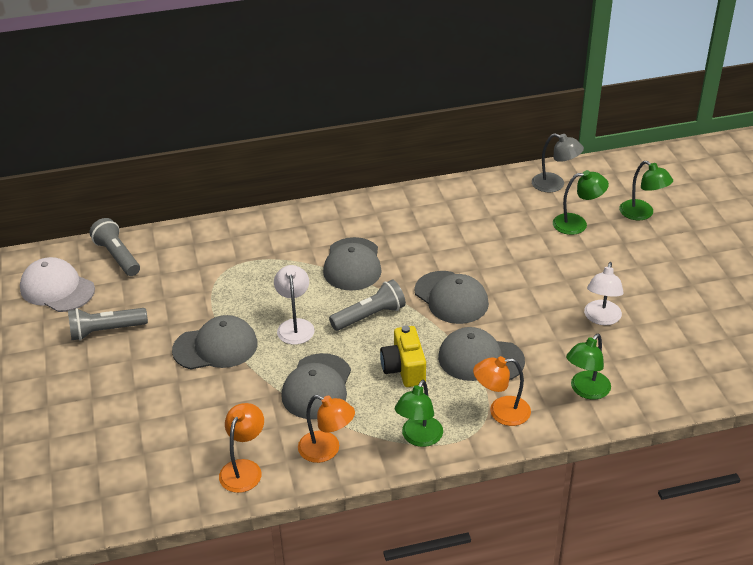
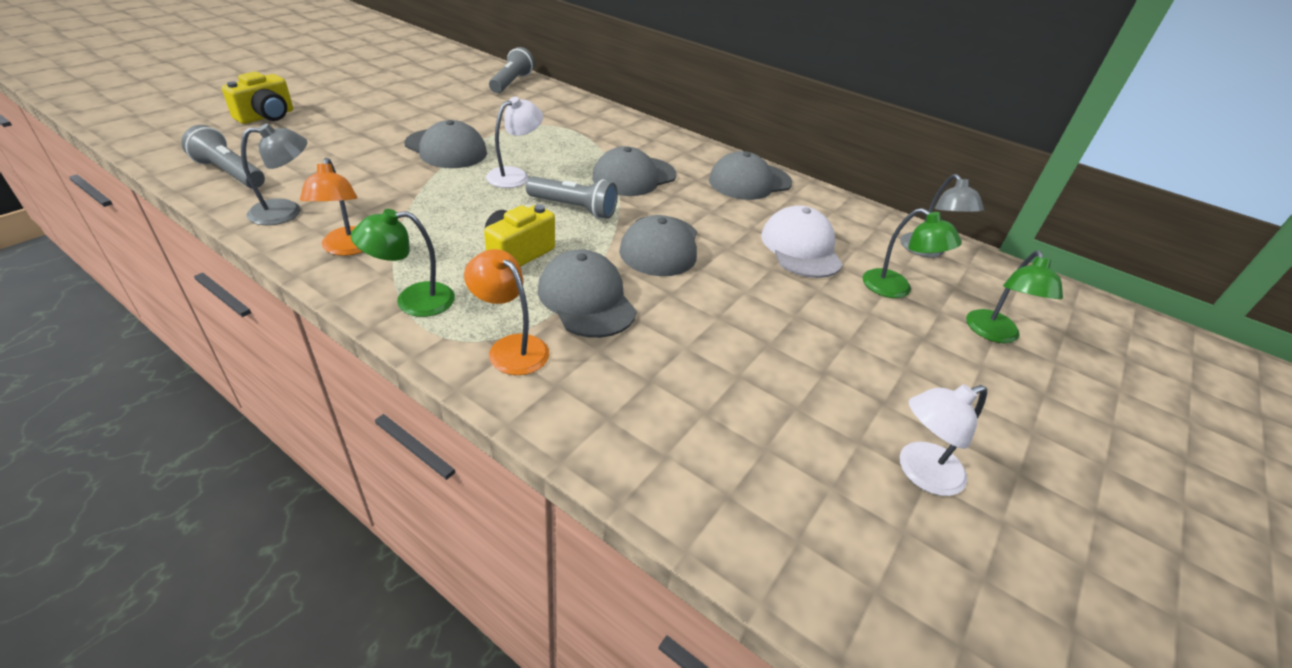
camera: 45 degrees right, 0 degrees up
white cap [20,257,95,312] -> white cap moved to [761,205,843,278]
grey flashlight [68,308,148,341] -> grey flashlight moved to [181,125,265,188]
orange lamp [219,403,264,493] -> grey lamp [241,124,307,225]
grey cap [281,353,351,419] -> grey cap moved to [709,151,792,200]
green lamp [566,334,611,400] -> none
white lamp [584,262,624,325] -> white lamp moved to [900,384,987,496]
none -> yellow camera [222,71,293,124]

